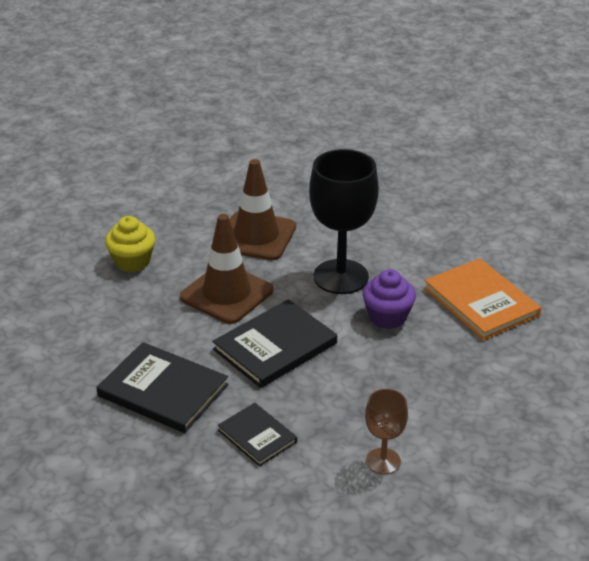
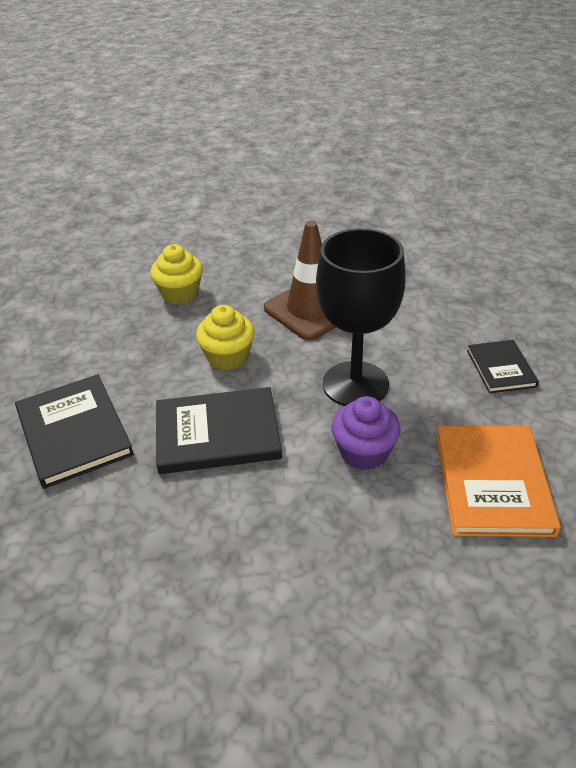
camera: 35 degrees right, 5 degrees up
brown traffic cone [180,214,273,324] -> yellow cupcake [196,305,255,370]
black book [217,403,297,466] -> black book moved to [467,340,539,393]
brown goblet [365,389,408,474] -> none

